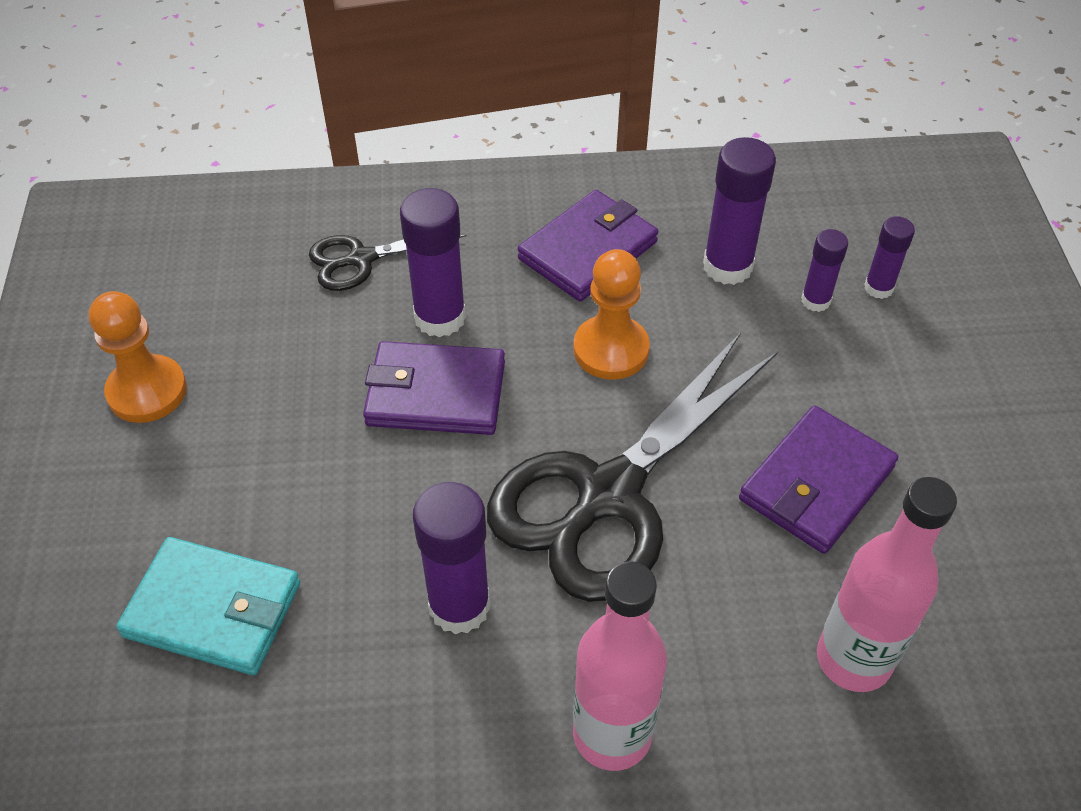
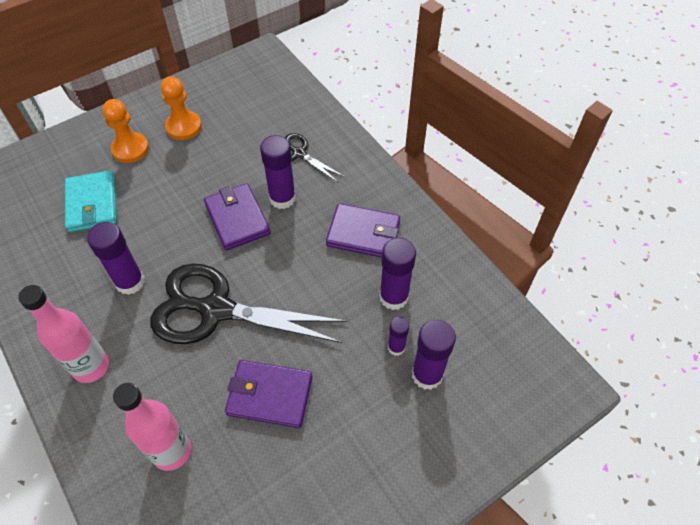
camera: 60 degrees right, 5 degrees up
orange pawn [573,249,650,379] -> orange pawn moved to [102,99,149,163]
purple glue stick [864,216,915,299] -> purple glue stick [412,320,456,390], size x1.74

